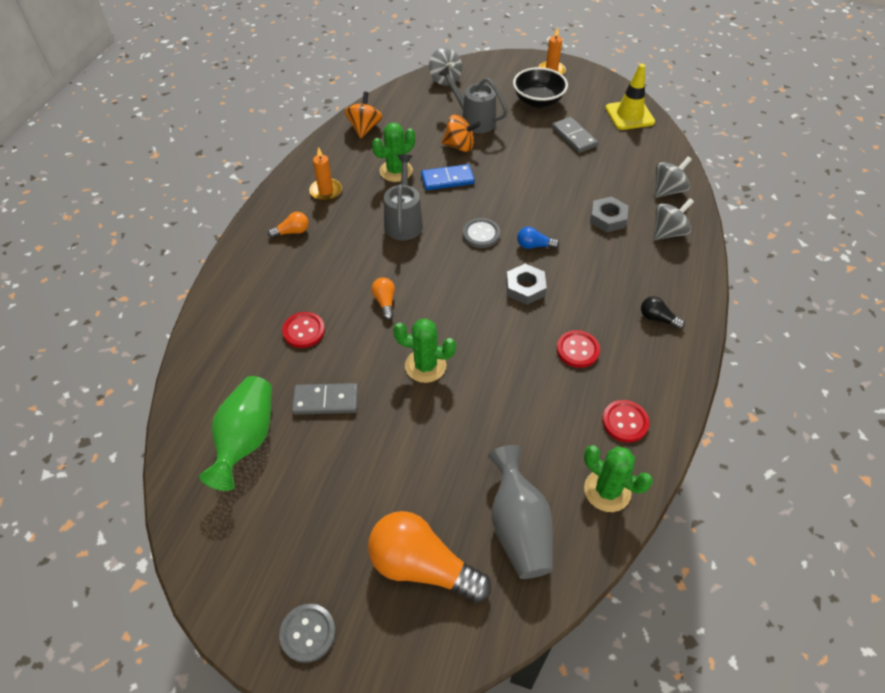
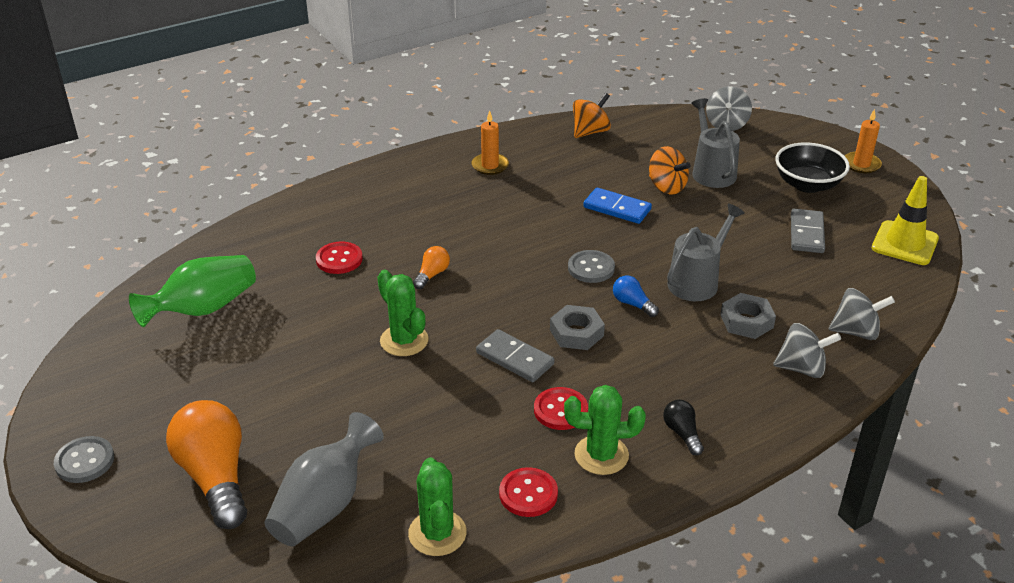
camera: 40 degrees right, 15 degrees down
orange light bulb [268,212,309,238] -> none
grey domino [292,383,358,415] -> grey domino moved to [476,329,554,382]
green cactus [372,122,415,182] -> green cactus moved to [564,385,646,475]
grey watering can [384,154,423,241] -> grey watering can moved to [667,204,745,301]

